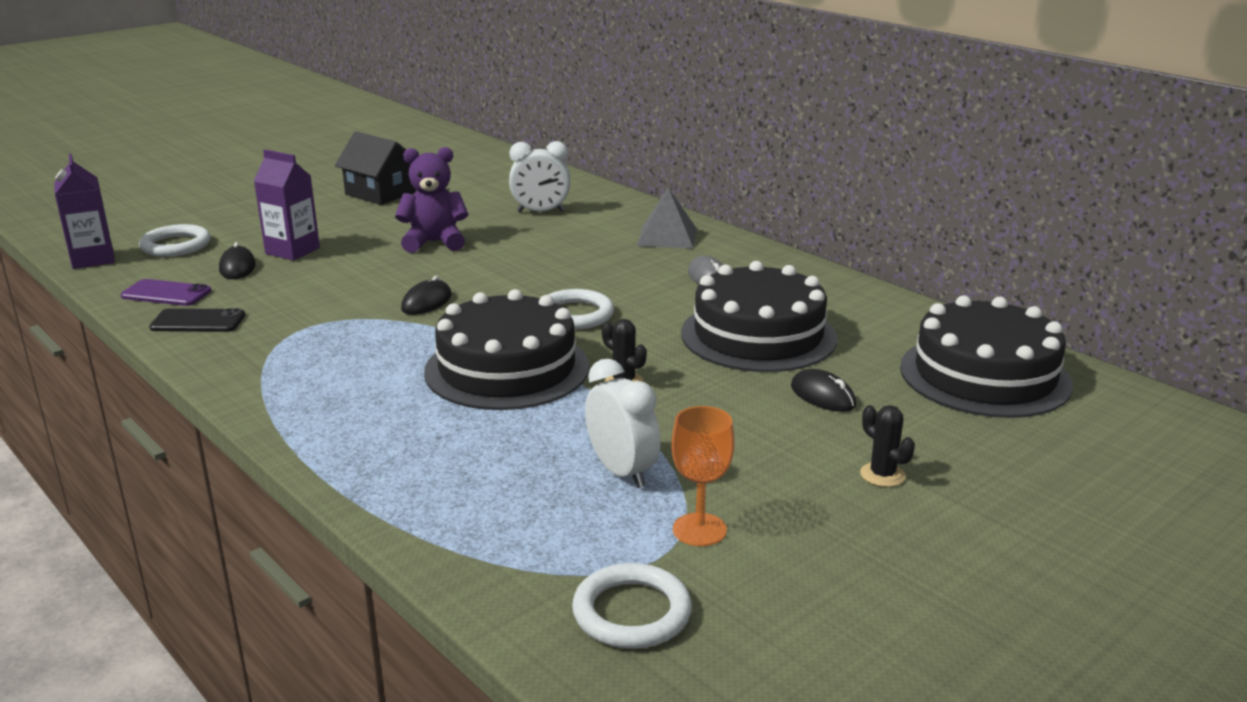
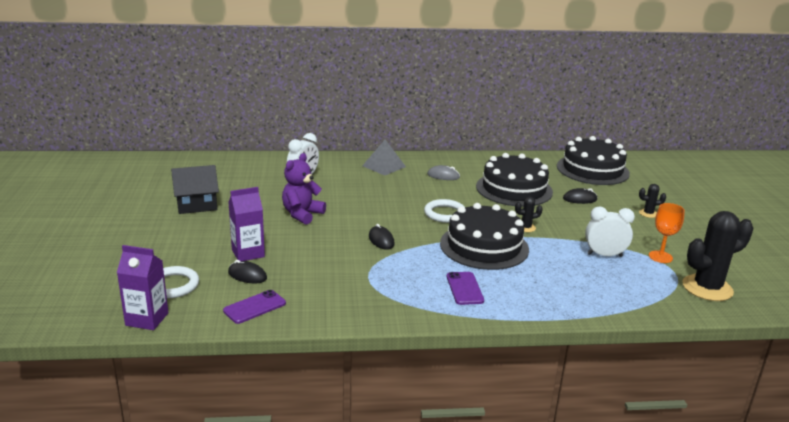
camera: 55 degrees left, 0 degrees up
black phone [149,308,245,332] -> none
white ring [572,563,692,649] -> black cactus [682,211,754,301]
none -> purple phone [447,272,484,305]

